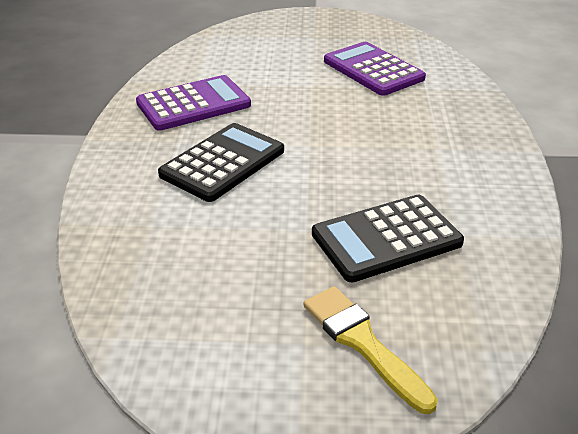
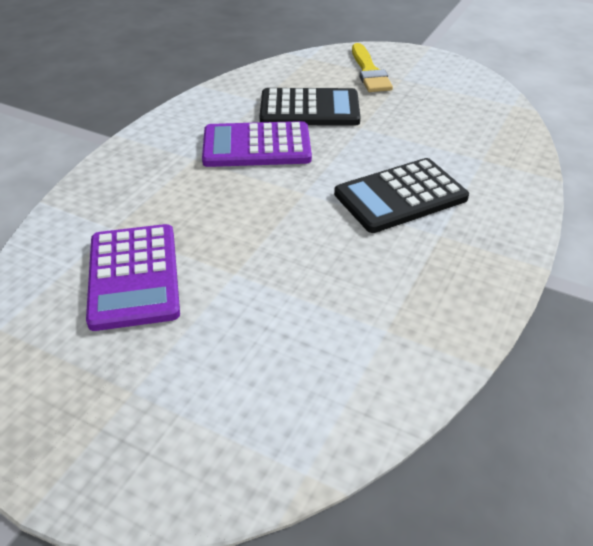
camera: 155 degrees left, 5 degrees up
purple calculator [136,75,251,131] -> purple calculator moved to [202,121,312,167]

